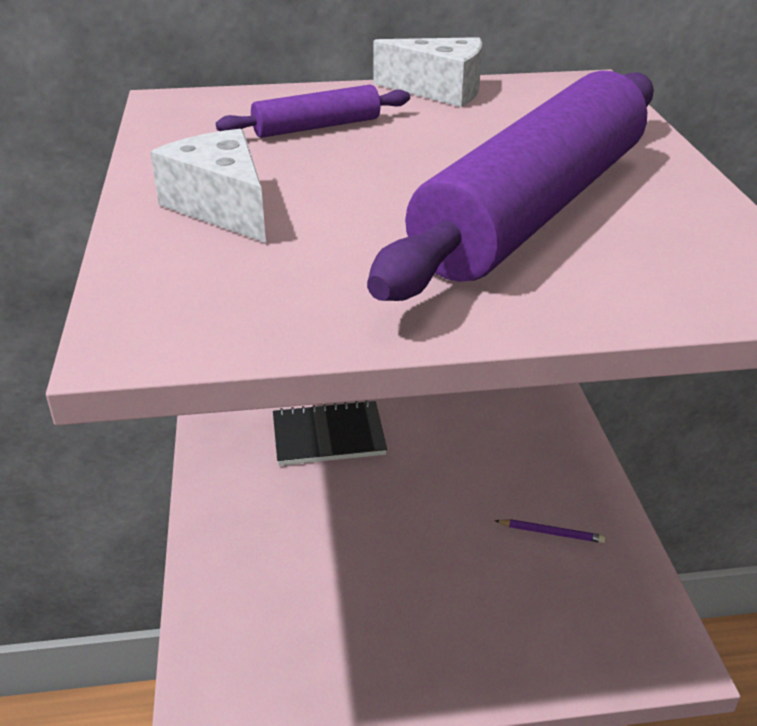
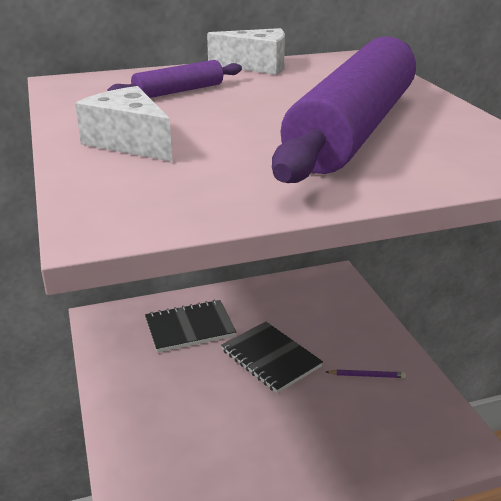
camera: 10 degrees left, 5 degrees down
none -> black notebook [221,322,323,393]

